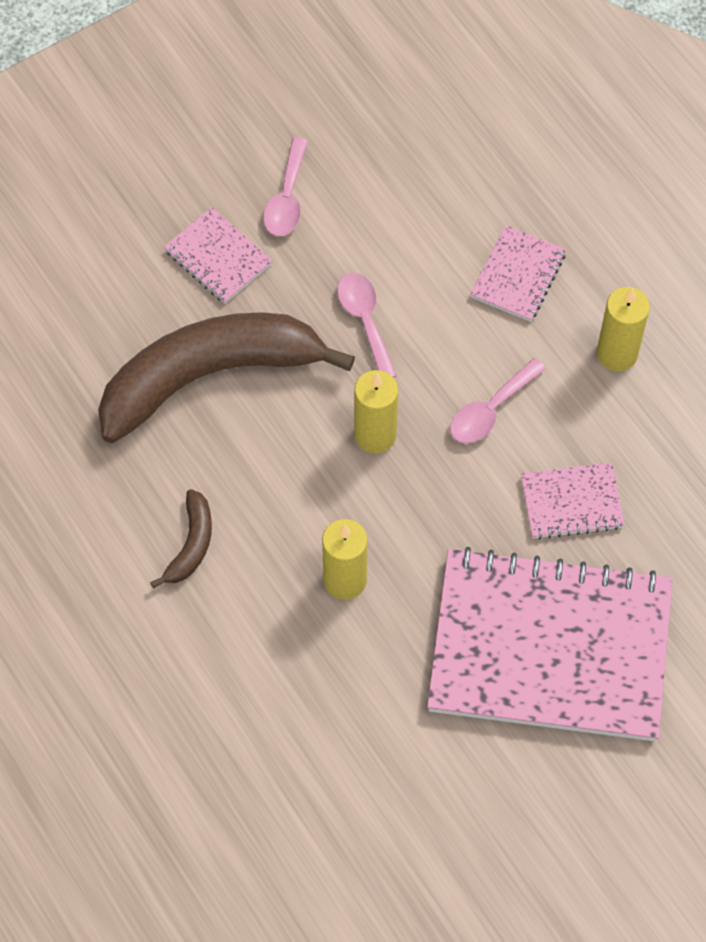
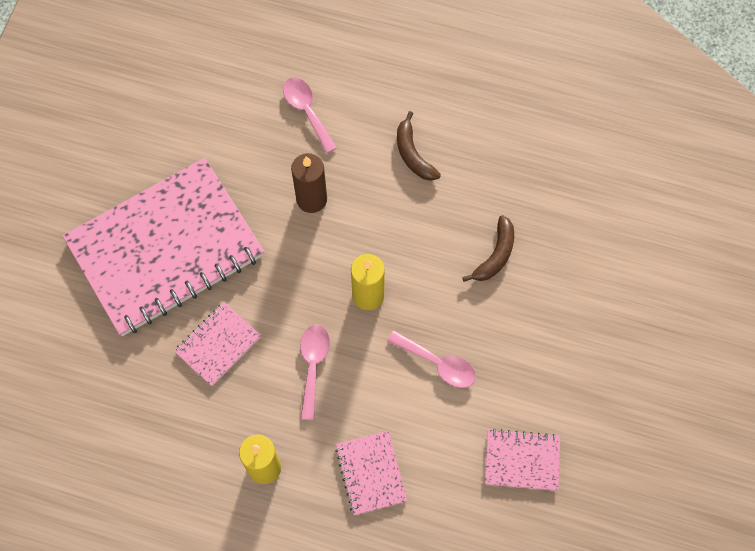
camera: 140 degrees right, 5 degrees up
brown banana [98,312,355,443] -> brown banana [462,215,514,282], size x0.41
pink notebook [164,207,272,304] -> pink notebook moved to [485,429,560,491]
pink spoon [263,137,308,236] -> pink spoon moved to [283,78,337,153]
yellow candle [322,519,367,600] -> brown candle [291,153,327,213]

